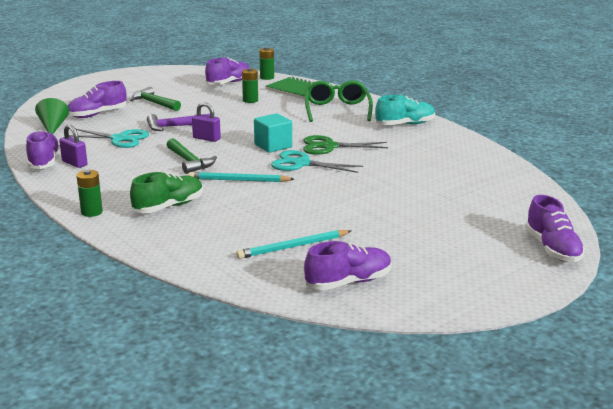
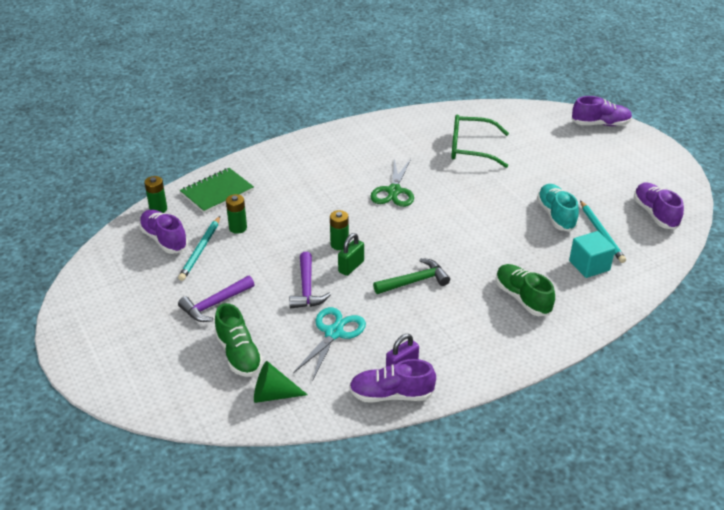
camera: 80 degrees left, 15 degrees up
purple shoe [68,81,127,118] -> green shoe [214,303,263,377]
green battery [76,170,103,217] -> green battery moved to [330,210,349,250]
green hammer [130,87,181,111] -> purple hammer [178,276,255,322]
turquoise pencil [189,172,294,182] -> turquoise pencil moved to [178,216,220,281]
purple padlock [192,102,221,142] -> green padlock [338,233,364,276]
turquoise cube [254,113,292,153] -> turquoise cube moved to [569,231,615,278]
turquoise scissors [271,150,363,173] -> none
green glasses [305,80,373,122] -> green glasses moved to [451,114,509,168]
turquoise shoe [375,95,435,125] -> turquoise shoe moved to [537,184,579,232]

